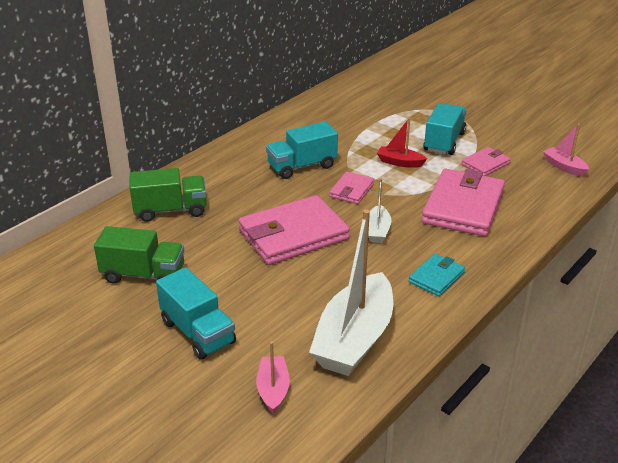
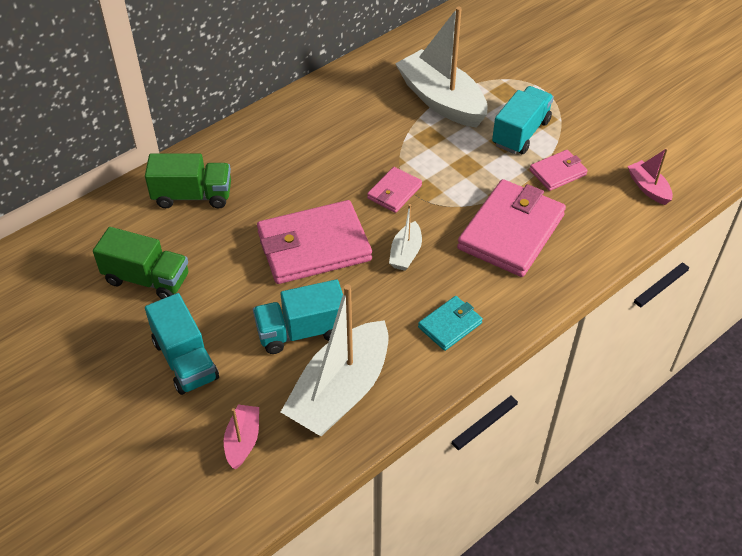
camera: 10 degrees right, 15 degrees up
turquoise truck [266,121,338,179] -> turquoise truck moved to [253,279,343,354]
red boat [377,118,427,168] -> none
none -> white boat [395,7,488,128]

